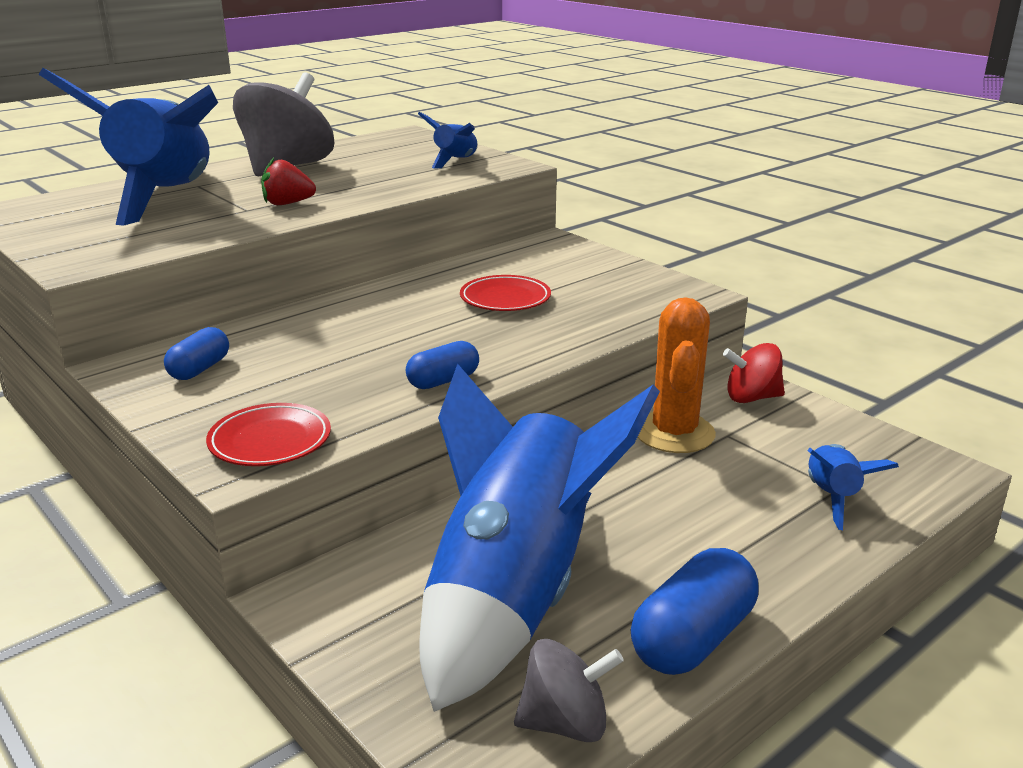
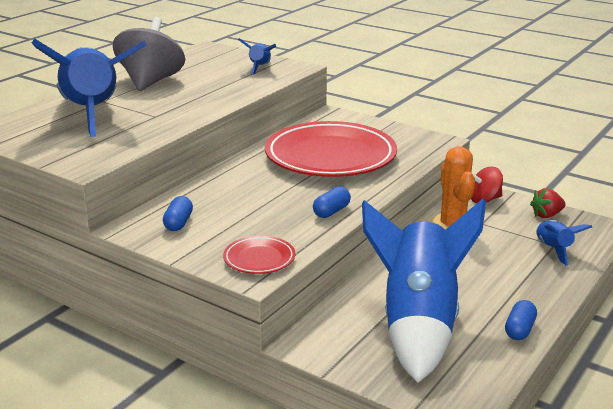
camera: 15 degrees left, 0 degrees up
red strawberry [261,158,316,205] -> red strawberry moved to [530,188,565,218]
red plate [460,275,551,311] -> red plate [265,121,397,177], size x2.29
grey spinning top [514,639,624,742] -> none
blue capsule [631,548,758,675] -> blue capsule [505,300,537,340], size x0.60

